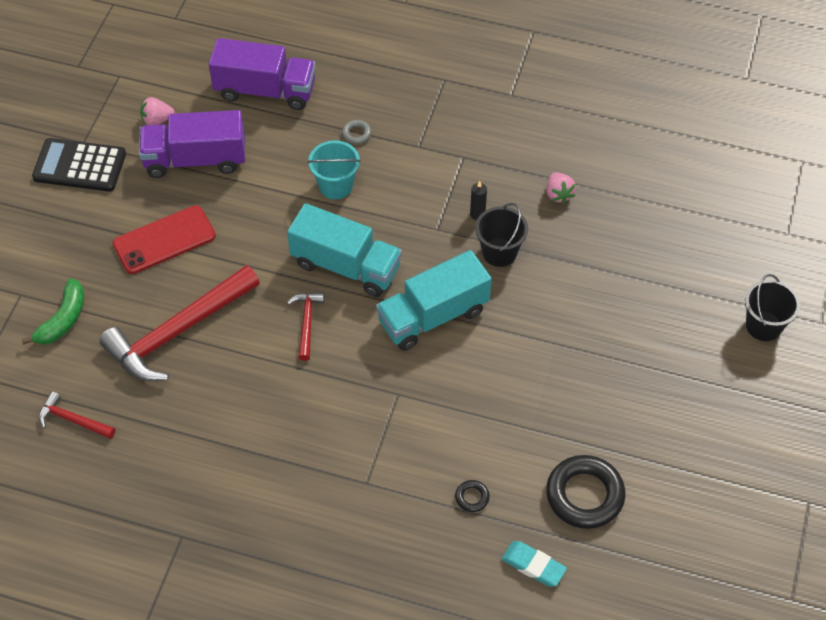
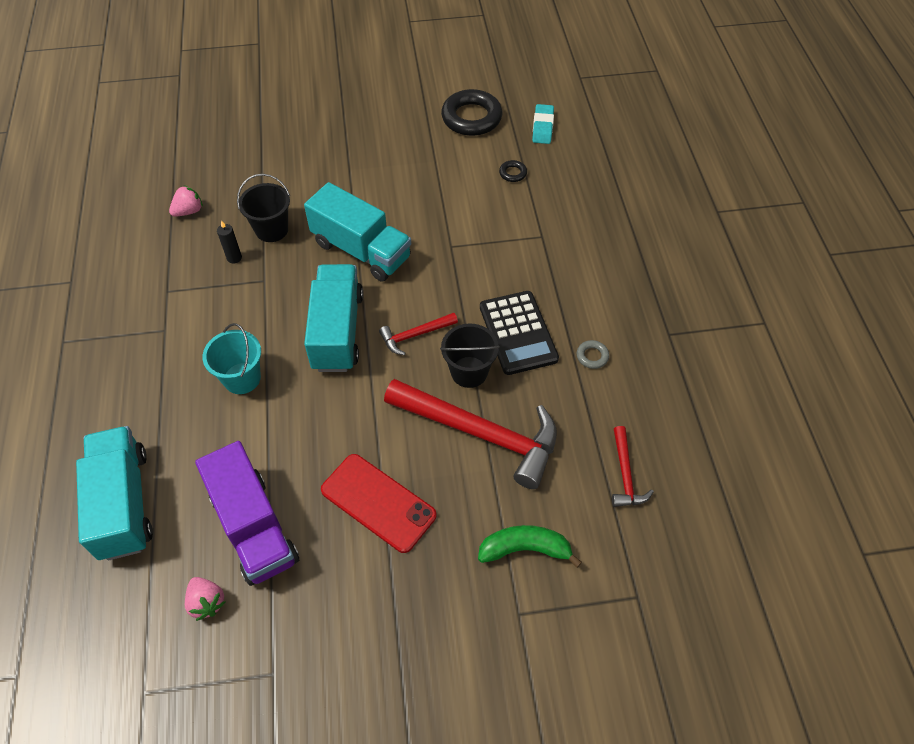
camera: 115 degrees left, 0 degrees up
black calculator [32,138,126,192] -> black calculator moved to [480,291,559,375]
purple truck [209,38,316,110] -> turquoise truck [76,426,153,560]
grey ring [342,120,371,144] -> grey ring moved to [577,340,609,369]
black bucket [745,274,800,341] -> black bucket moved to [440,323,500,388]

